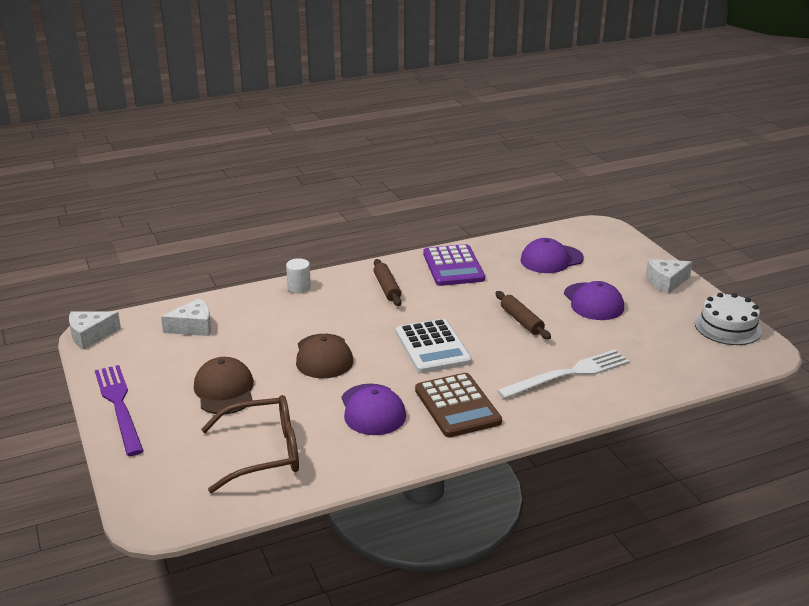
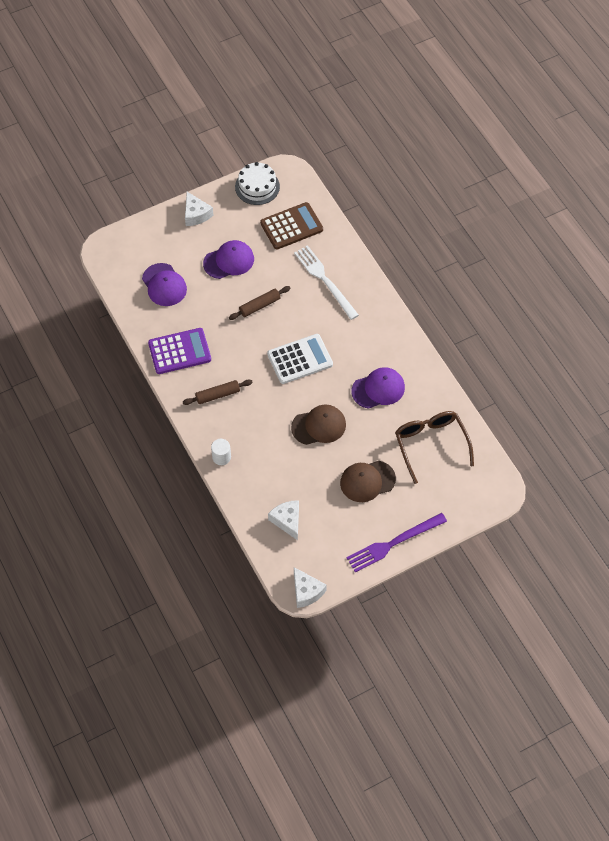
camera: 95 degrees left, 30 degrees up
brown calculator [415,373,502,437] -> brown calculator moved to [260,202,323,249]

